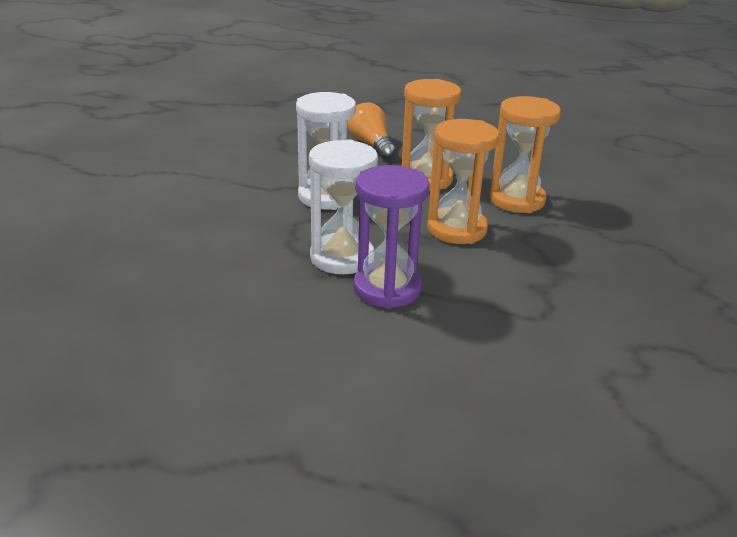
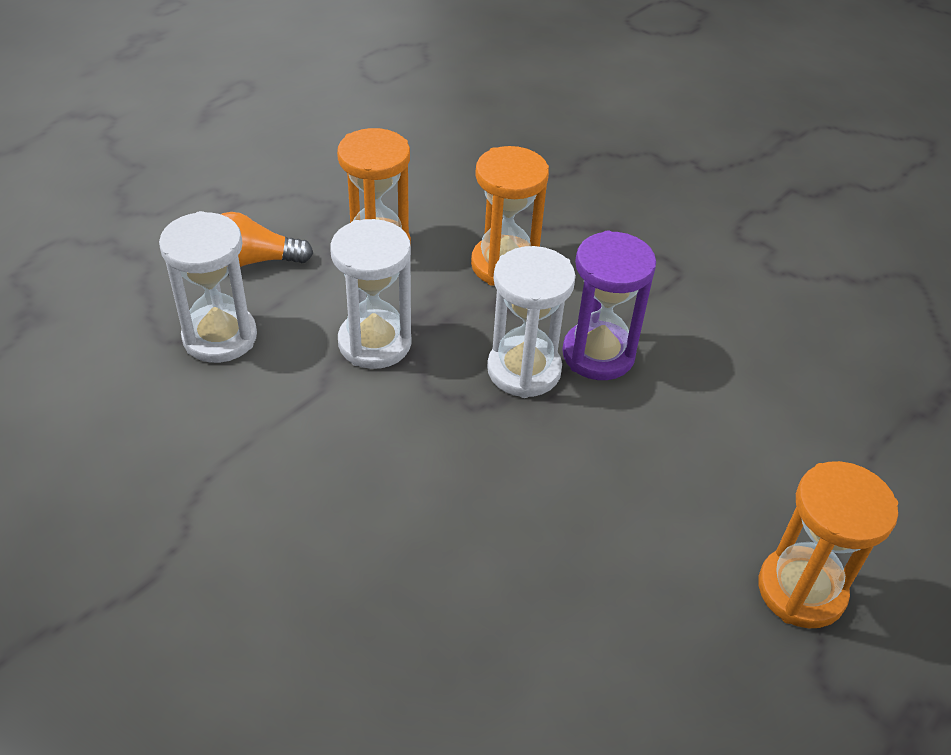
camera: 70 degrees left, 15 degrees up
orange hourglass [489,96,561,213] -> orange hourglass moved to [758,461,898,628]
none -> white hourglass [159,211,257,363]

